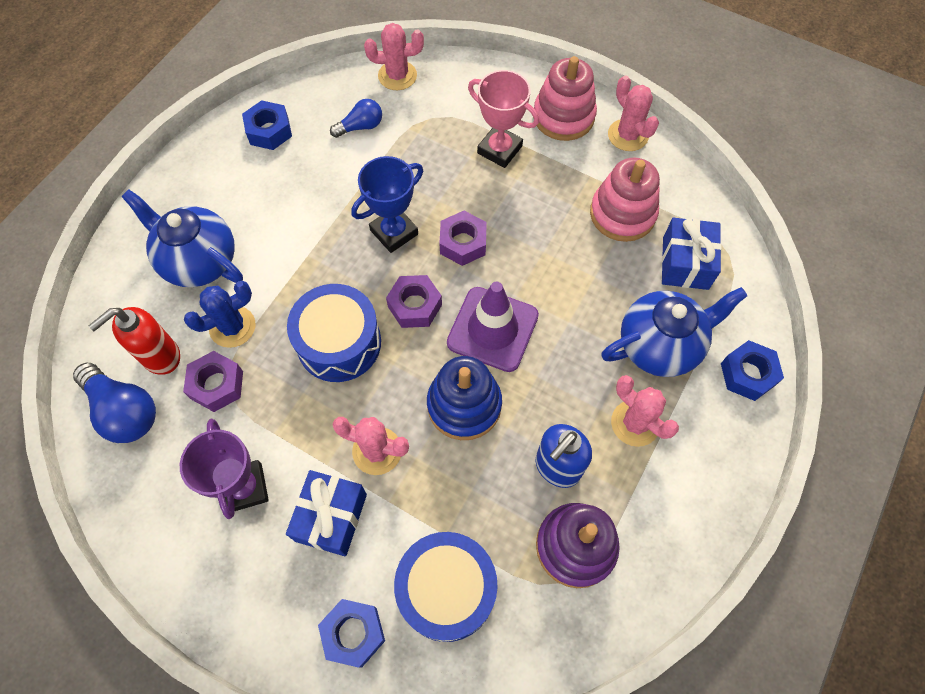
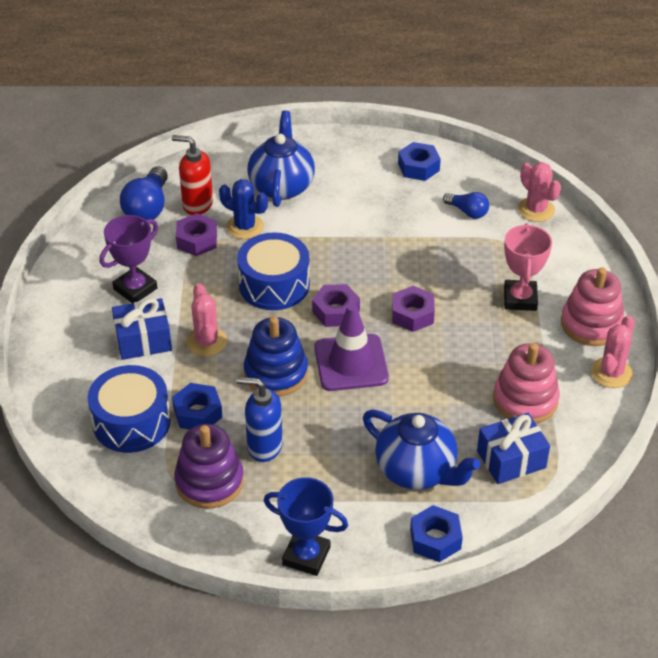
camera: 60 degrees right, 20 degrees down
blue nut [318,599,385,668] -> blue nut moved to [172,383,223,430]
blue trophy [351,156,423,253] -> blue trophy moved to [264,477,348,576]
pink cactus [611,375,679,447] -> none

